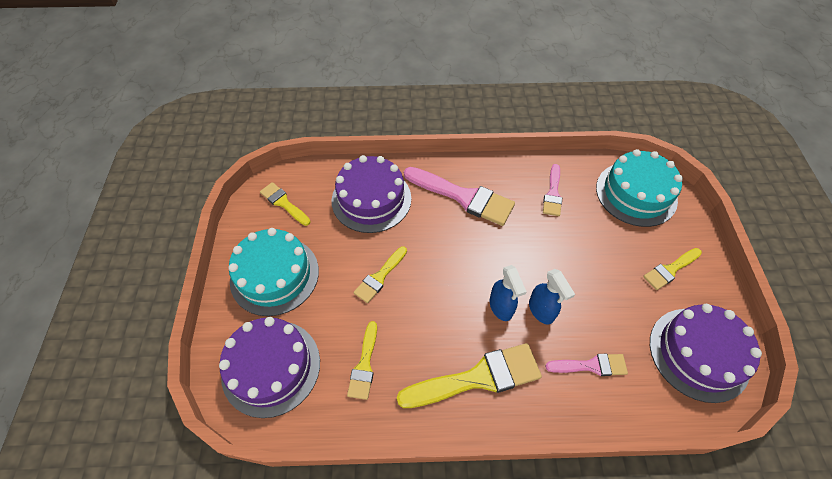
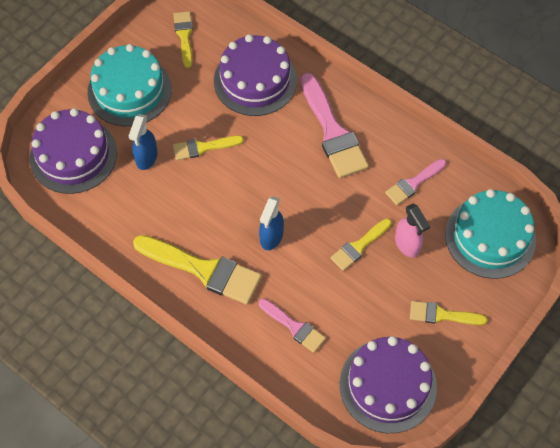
camera: 40 degrees right, 5 degrees up
yellow brush [347,321,377,400] -> yellow brush moved to [330,218,392,271]
blue spray bottle [529,269,575,324] -> blue spray bottle moved to [129,114,157,170]
none -> pink spray bottle [395,204,430,257]

